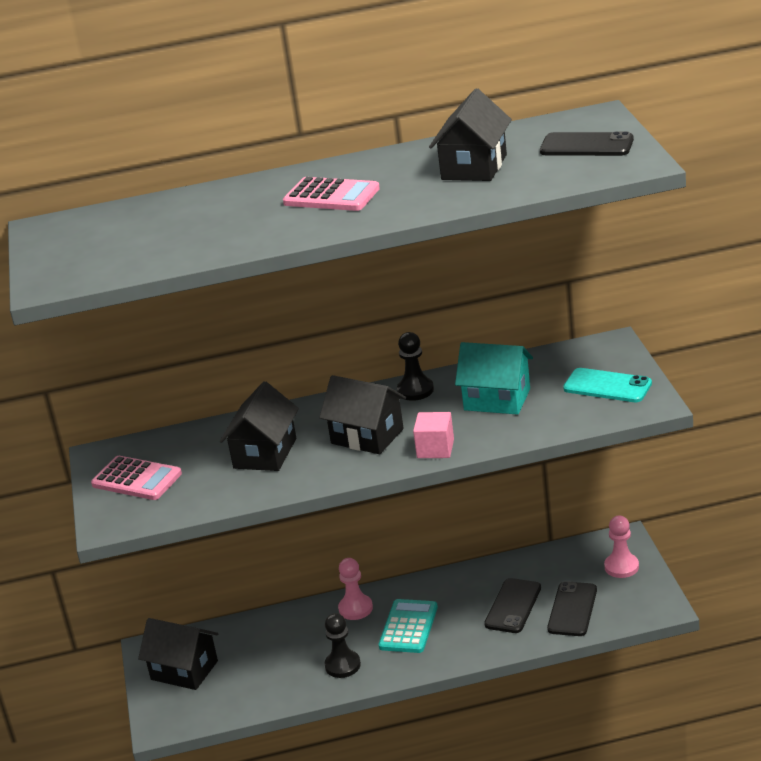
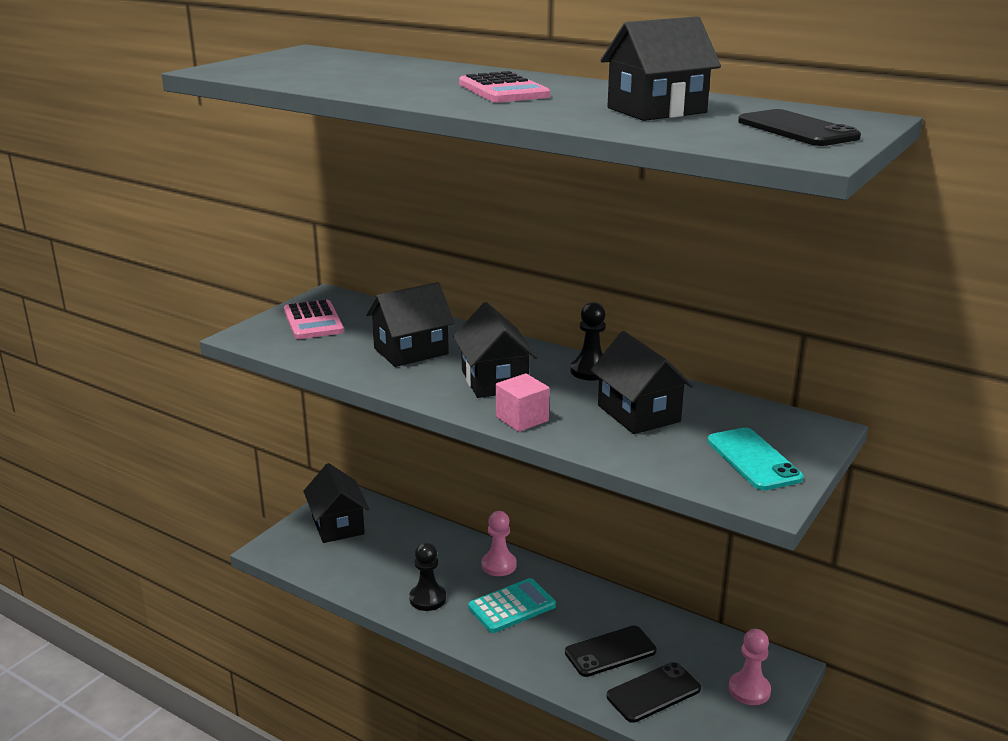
camera: 40 degrees right, 5 degrees down
turquoise house [455,342,533,415] -> black house [591,331,693,434]

